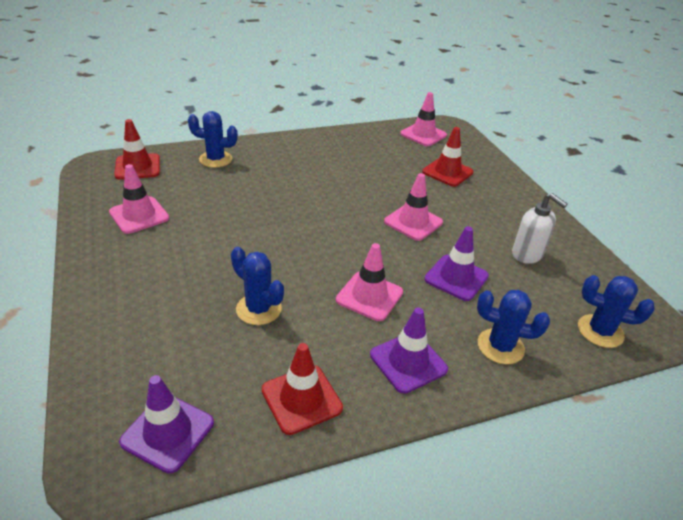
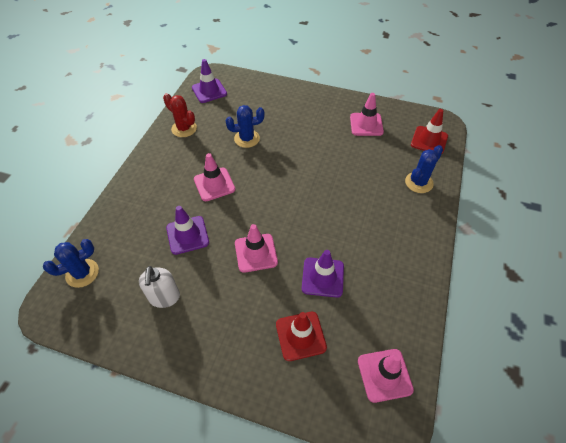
camera: 130 degrees right, 15 degrees up
red traffic cone [262,343,343,435] -> red cactus [163,93,197,137]
purple traffic cone [370,307,448,394] -> purple traffic cone moved to [302,250,344,298]
blue cactus [477,290,550,364] -> none
white soap dispenser [512,193,568,264] -> white soap dispenser turned 90 degrees counterclockwise [139,266,180,308]

